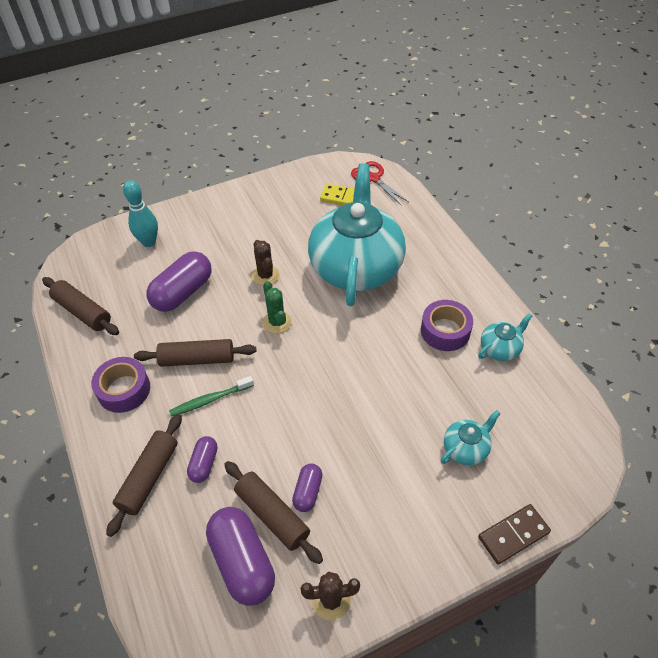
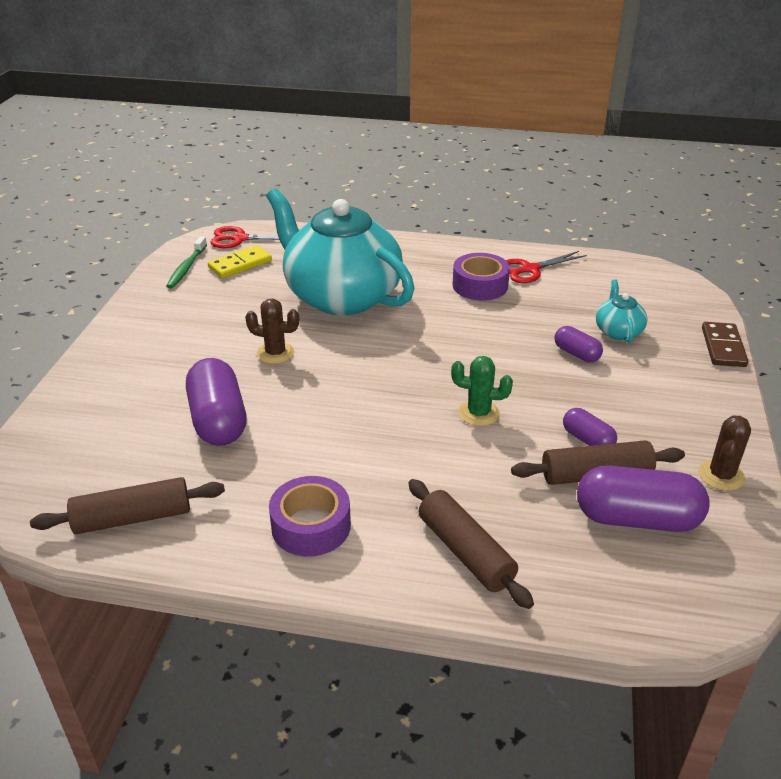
camera: 55 degrees left, 15 degrees down
turquoise bowling pin [123,180,158,247] -> none
brown rolling pin [134,339,256,367] -> none
green toothbrush [169,376,254,417] -> green toothbrush moved to [166,236,207,289]
purple capsule [187,436,218,483] -> purple capsule moved to [554,326,603,362]
green cactus [262,281,292,334] -> green cactus moved to [451,356,513,426]
turquoise teapot [478,313,532,361] -> red scissors [506,251,587,283]

